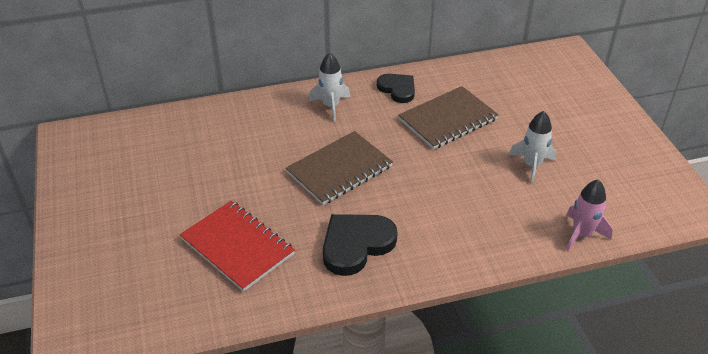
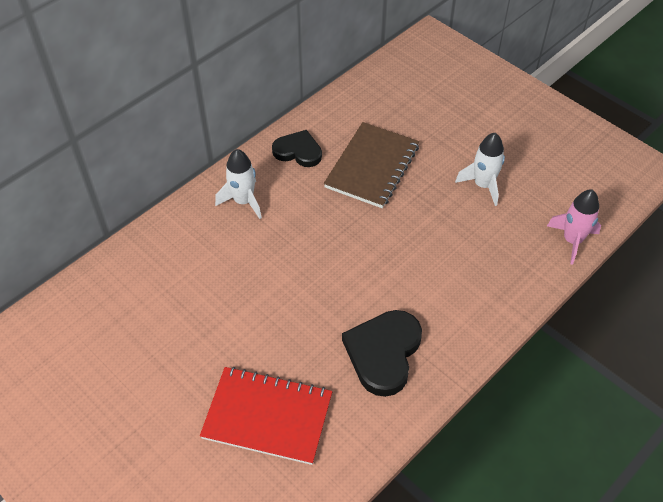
camera: 30 degrees left, 10 degrees up
brown notebook [286,131,393,205] -> none

